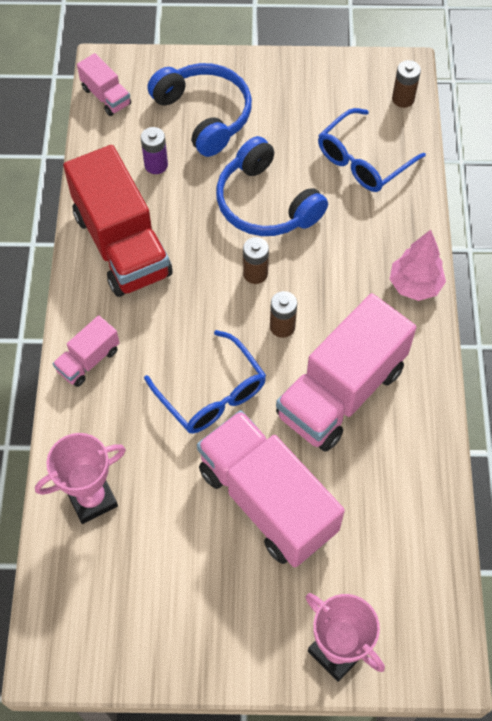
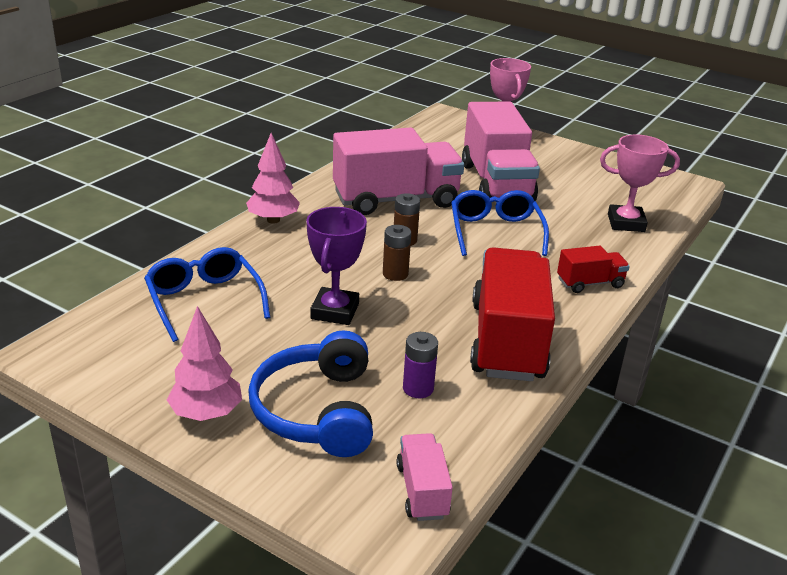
camera: 150 degrees left, 30 degrees down
pink truck [53,315,119,387] -> red truck [557,246,630,293]
blue headphones [216,136,328,236] -> purple trophy [306,207,367,325]
blue glasses [318,108,426,192] -> blue glasses turned 105 degrees counterclockwise [144,247,270,342]
brown battery [392,60,421,108] -> none
none -> pink tree [167,306,242,421]

